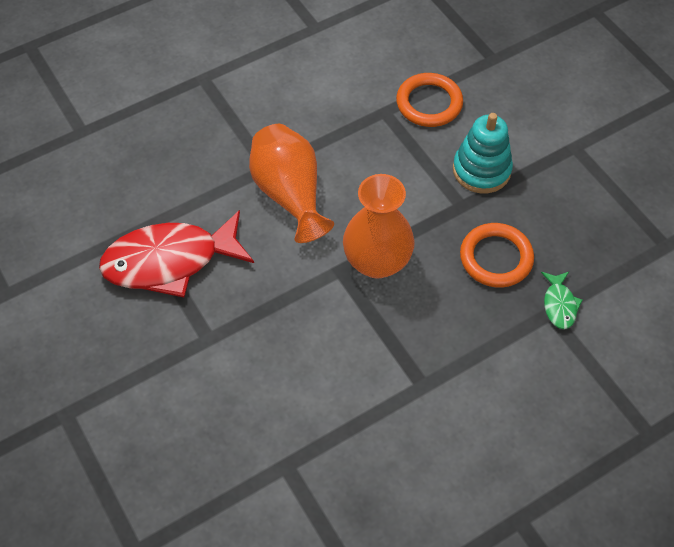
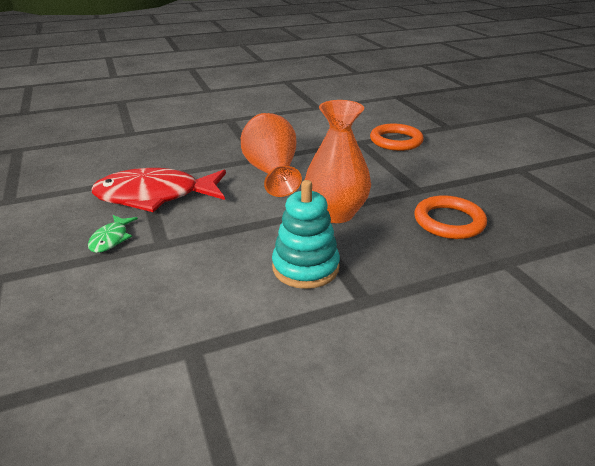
camera: 10 degrees right, 25 degrees down
turquoise stacking toy [453,113,513,193] -> turquoise stacking toy moved to [272,180,340,289]
green fish [541,272,582,329] -> green fish moved to [88,215,138,253]

